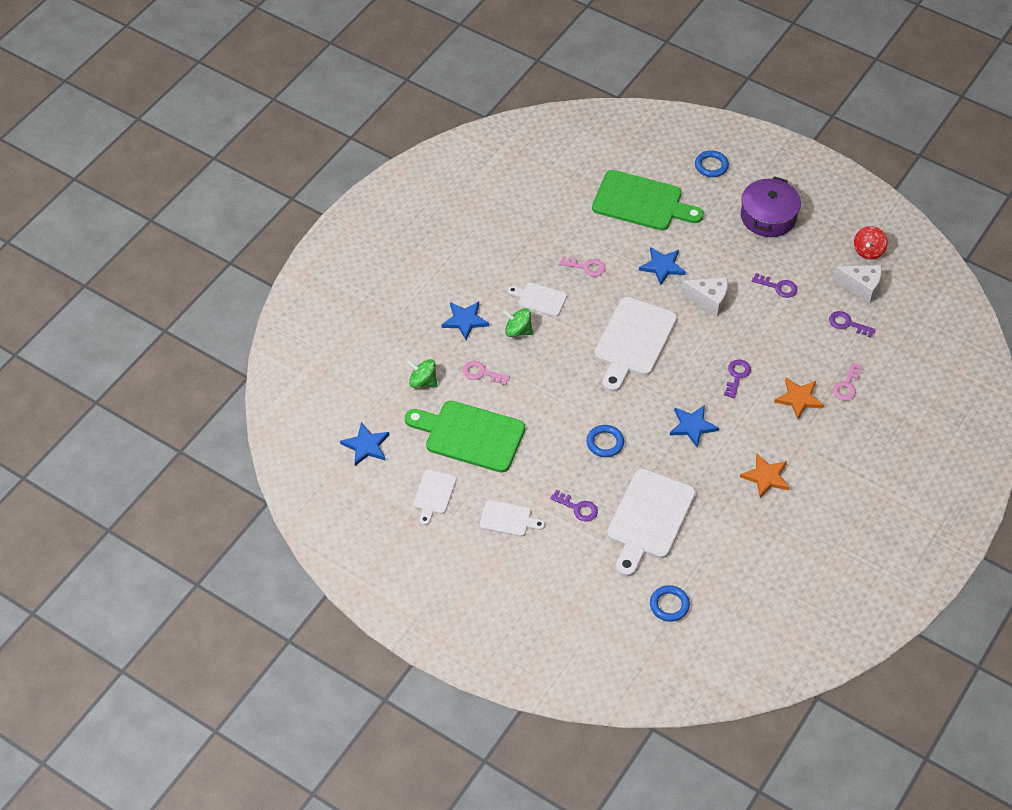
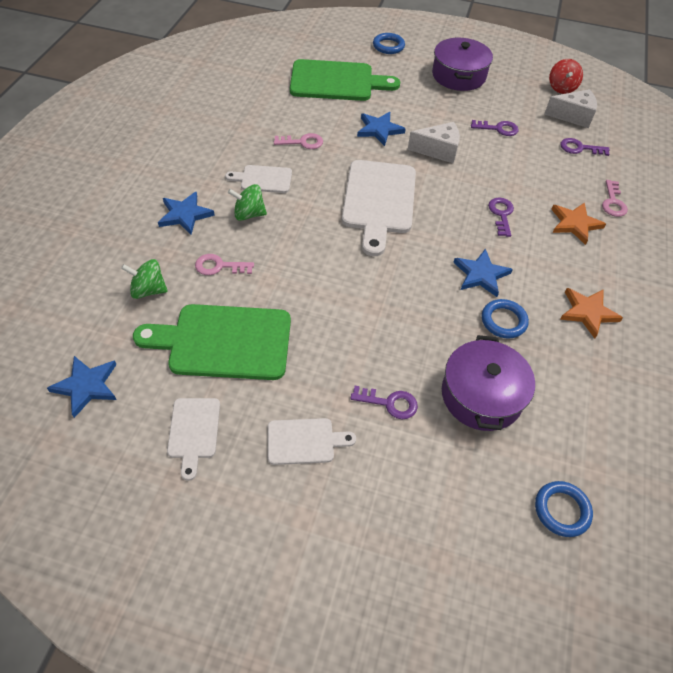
camera: 20 degrees left, 0 degrees up
blue ring [586,425,624,457] -> blue ring moved to [482,299,529,339]
white cutting board [607,469,696,577] -> purple pot [442,335,535,431]

